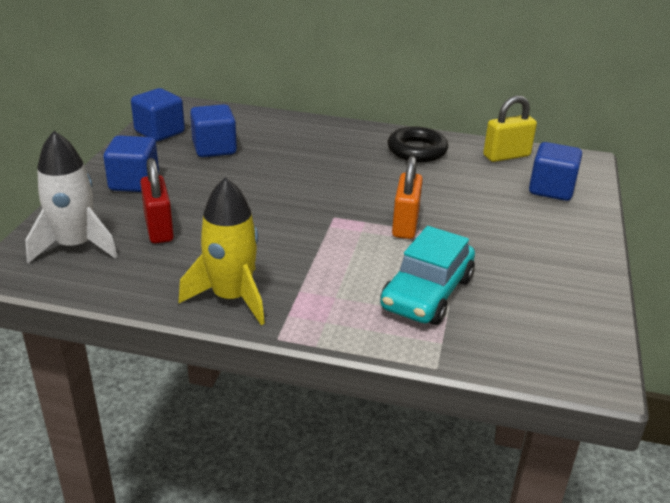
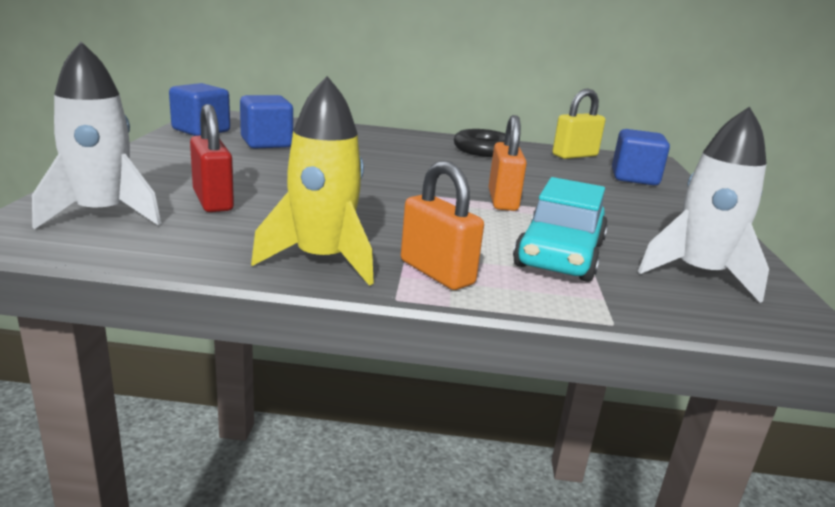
camera: 10 degrees left, 10 degrees down
blue cube [103,135,159,192] -> none
none -> orange padlock [401,161,484,290]
none -> white rocket [638,106,769,303]

